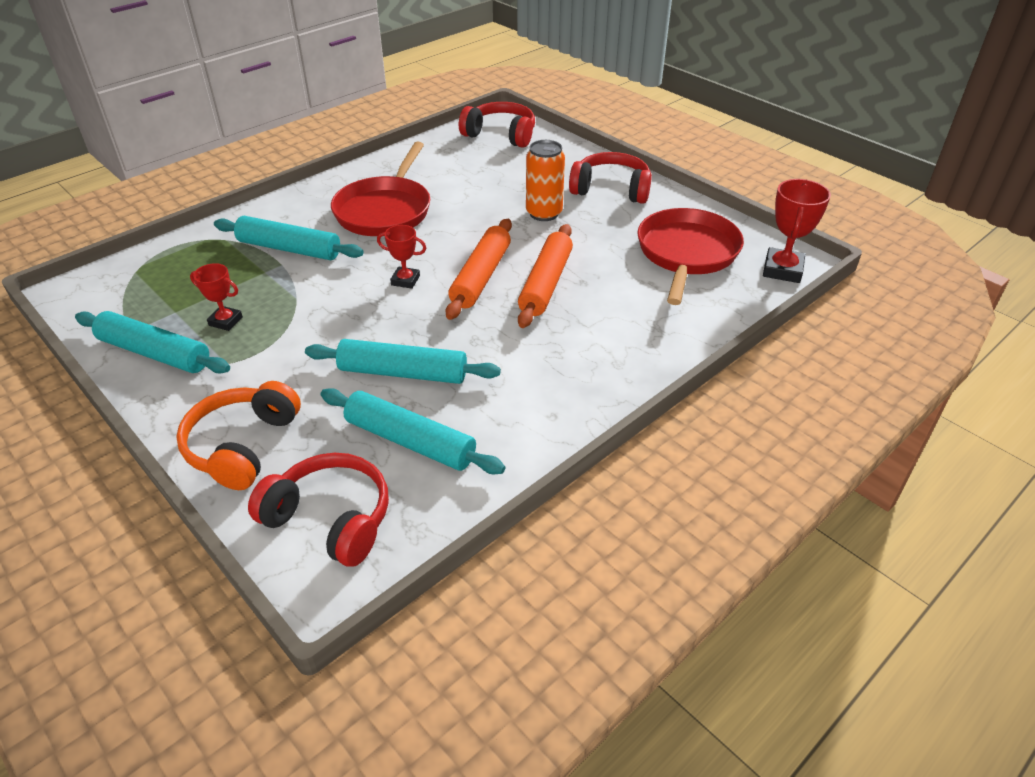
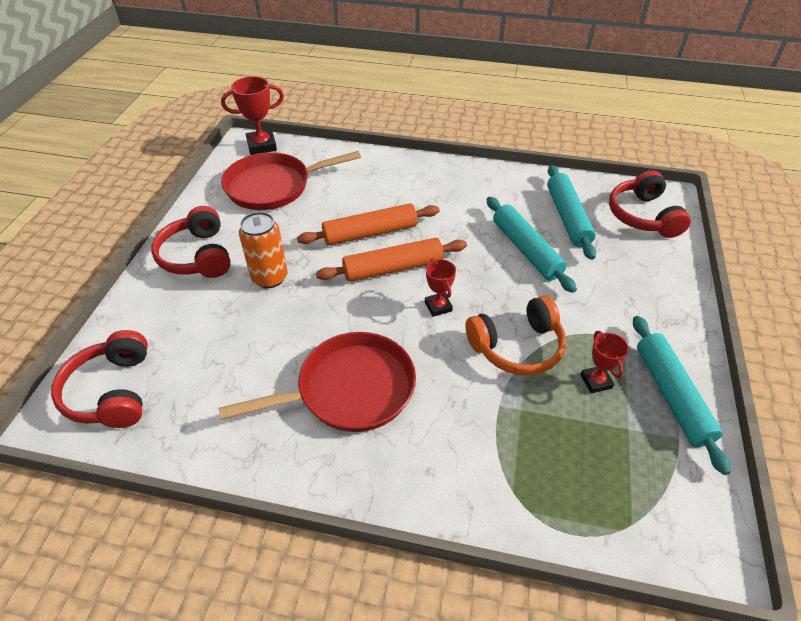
camera: 125 degrees left, 5 degrees up
orange headphones [176,381,301,490] -> orange headphones moved to [466,295,566,375]
turquoise rolling pin [214,216,363,260] -> none

